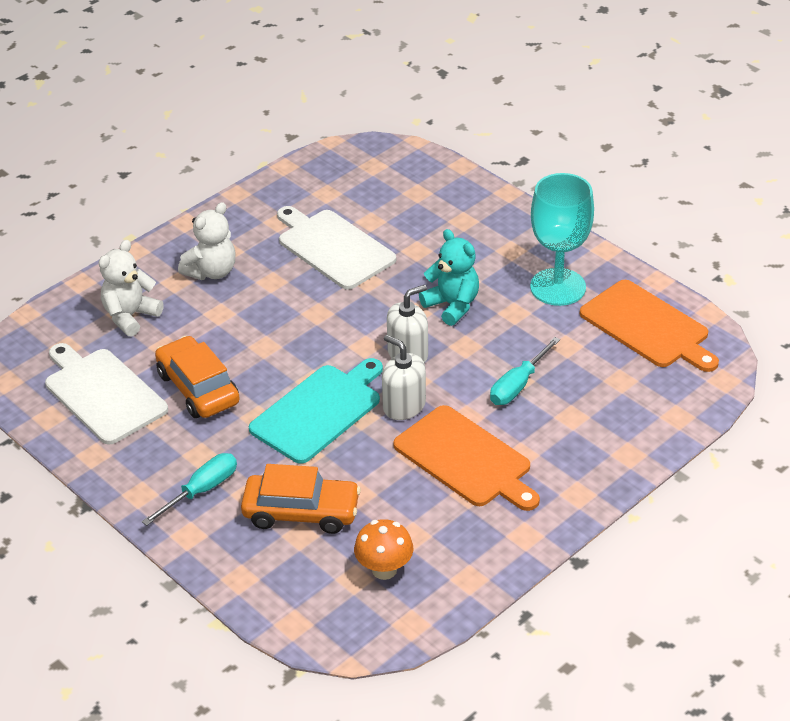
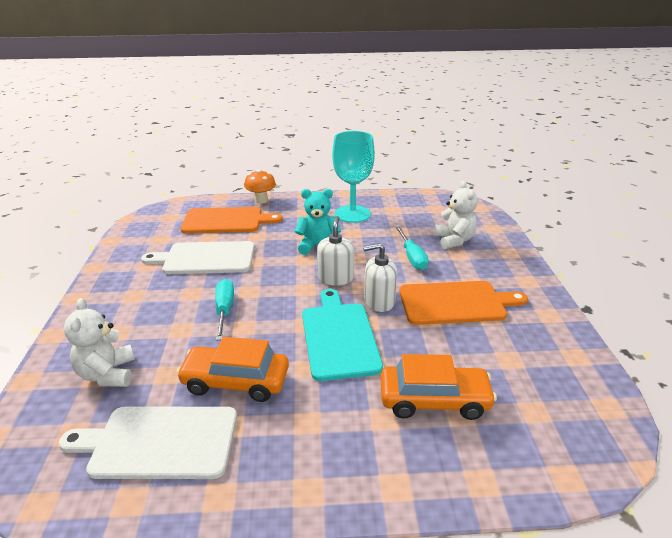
camera: 50 degrees left, 10 degrees down
turquoise screwdriver [142,453,237,526] -> turquoise screwdriver moved to [215,279,234,340]
white teddy bear [178,202,236,280] -> white teddy bear moved to [434,181,478,249]
orange car [241,464,361,534] -> orange car turned 45 degrees clockwise [380,354,497,420]
orange mushroom [354,519,413,580] -> orange mushroom moved to [244,169,276,204]
orange cutting board [580,280,719,372] -> orange cutting board moved to [181,207,283,234]

